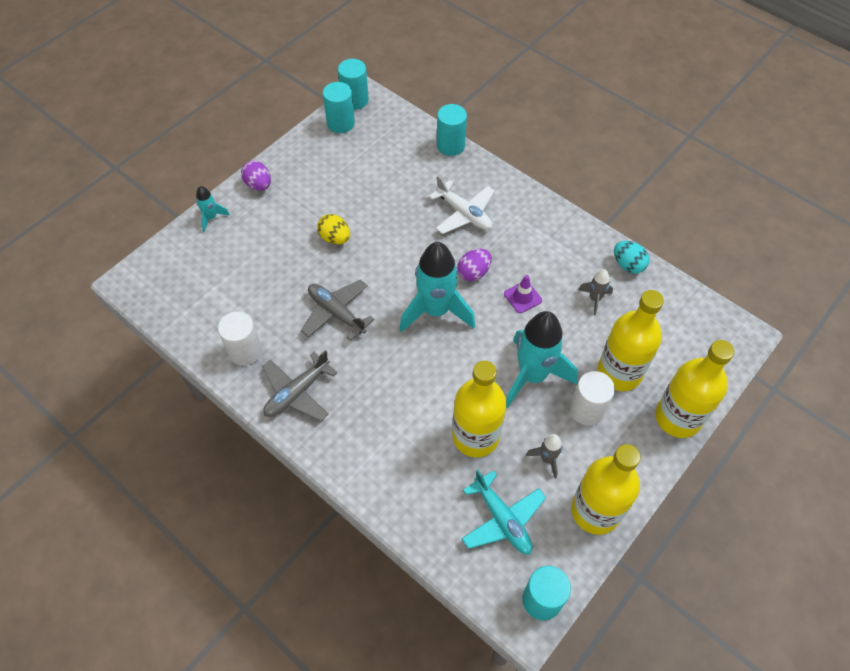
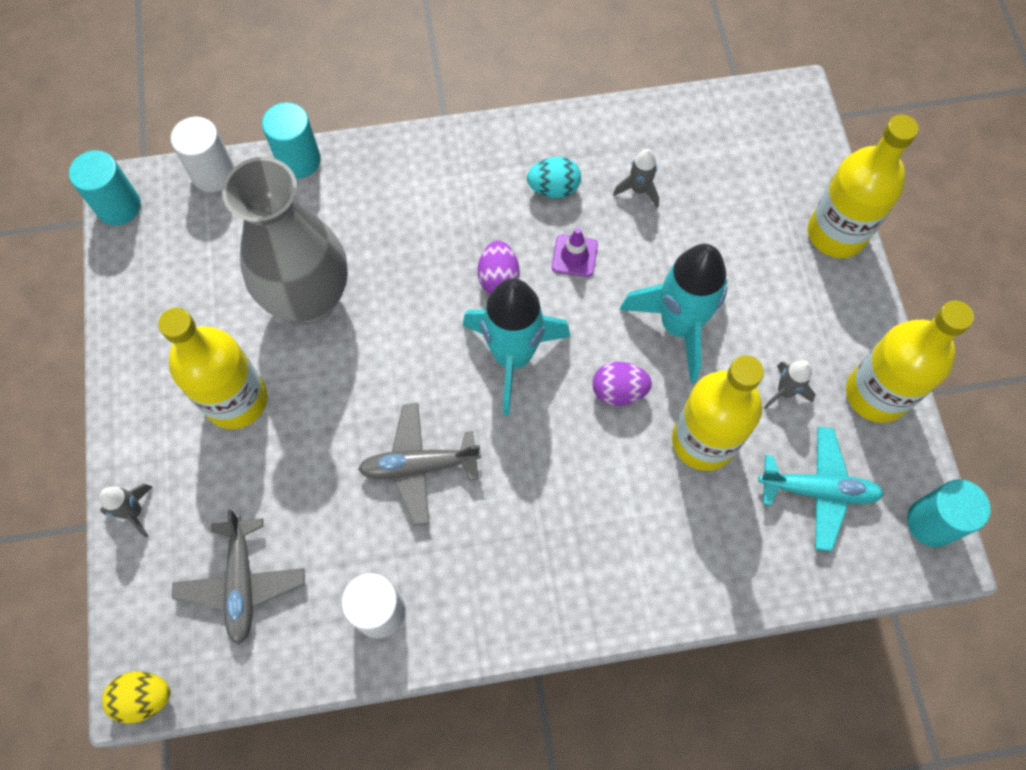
camera: 50 degrees left, 10 degrees up
turquoise rocket [196,186,230,232] -> grey rocket [100,483,152,538]
purple egg [241,161,271,191] -> purple egg moved to [592,362,652,406]
grey plane [262,350,338,421] -> grey plane moved to [172,510,305,645]
yellow egg [317,214,350,244] -> yellow egg moved to [102,671,170,724]
turquoise cylinder [323,82,355,133] -> none
white plane [429,176,495,234] -> none
white cylinder [570,371,615,426] -> white cylinder moved to [170,117,234,192]
yellow bottle [597,290,664,391] -> yellow bottle moved to [158,308,268,429]
turquoise egg [614,241,649,274] -> turquoise egg moved to [527,157,581,198]
none -> grey vase [222,157,348,324]

